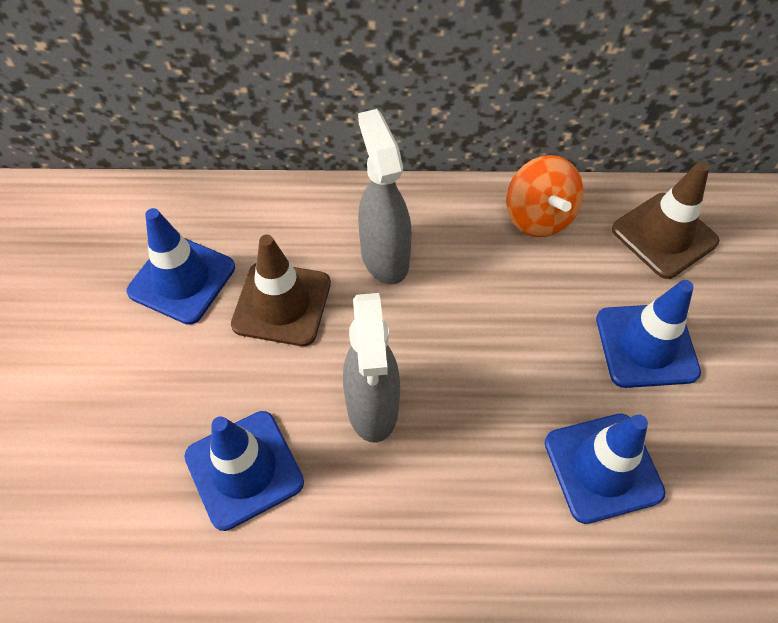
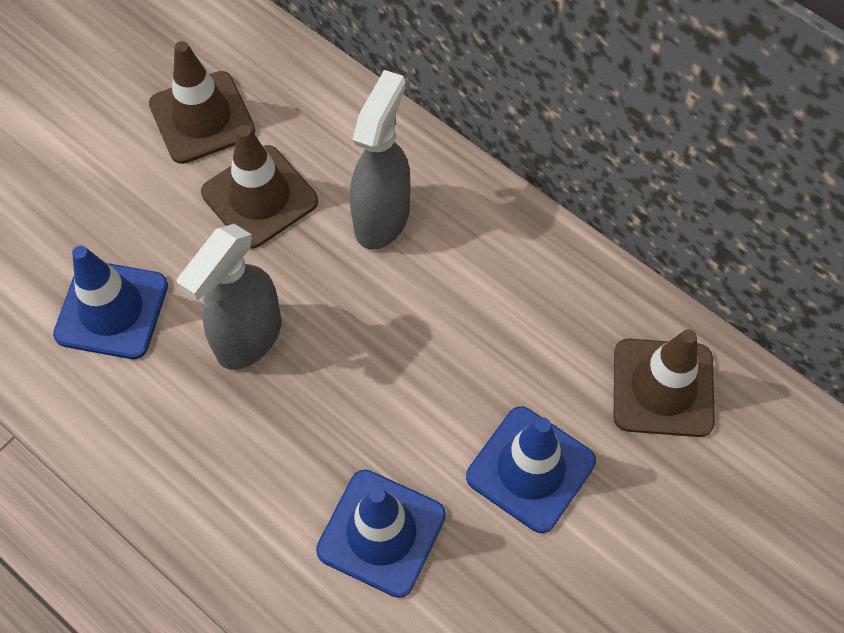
camera: 40 degrees right, 5 degrees up
blue traffic cone [127,208,235,325] -> brown traffic cone [149,41,255,164]
orange spinning top [507,155,583,237] -> none

